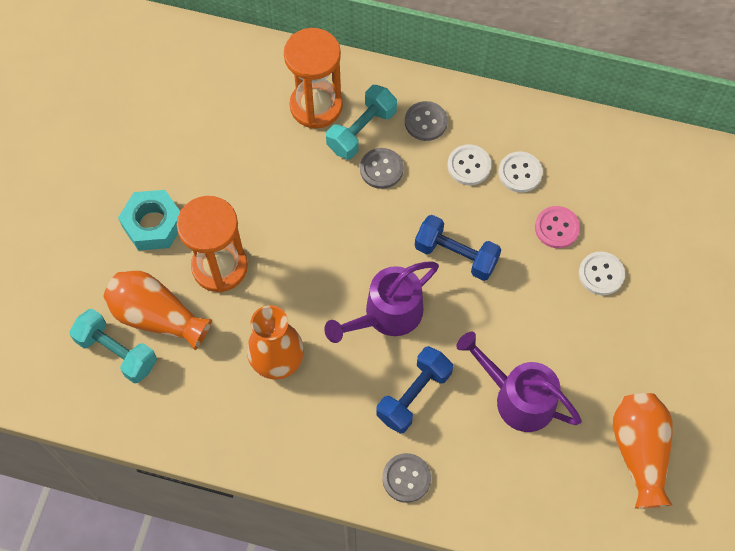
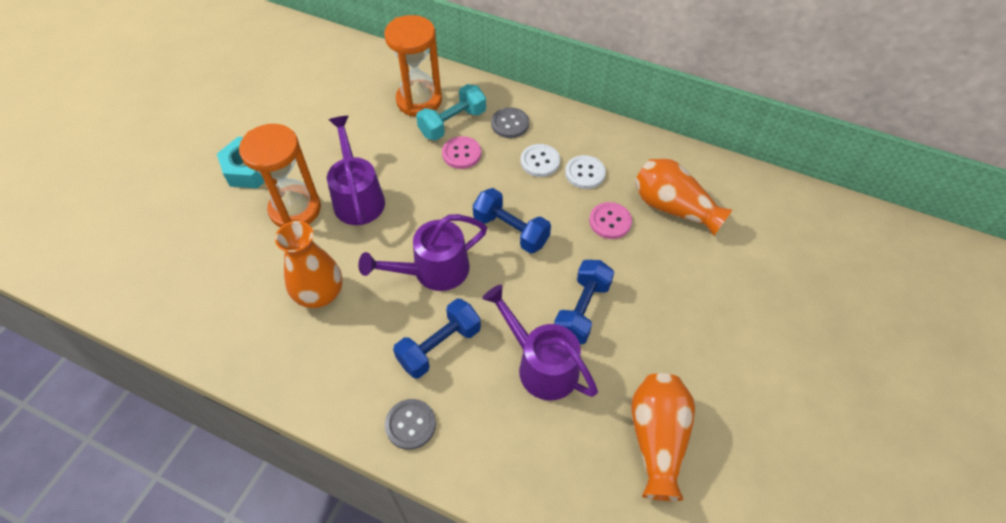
camera: 10 degrees right, 10 degrees down
turquoise dumbbell [69,309,157,384] -> none
orange vase [103,271,212,350] -> orange vase moved to [634,159,732,236]
grey button [360,148,404,189] -> pink button [442,136,481,169]
white button [579,252,625,295] -> none
none -> purple watering can [327,116,385,225]
none -> blue dumbbell [554,260,614,344]

